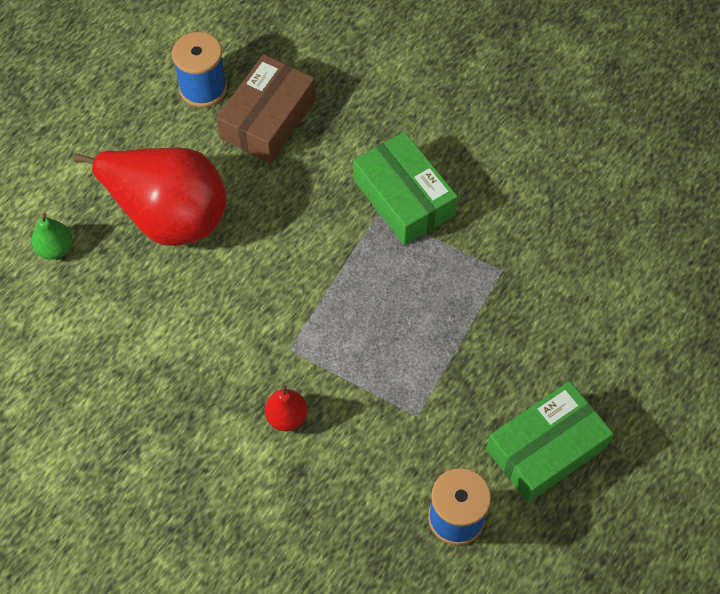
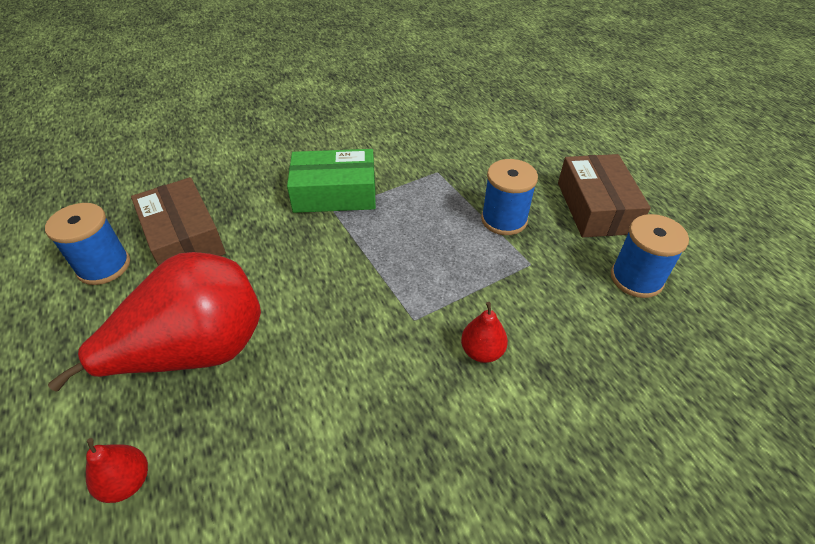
camera: 60 degrees left, 15 degrees down
green pear [31,213,73,260] -> red pear [86,438,148,503]
green box [486,381,614,503] -> brown box [558,154,650,237]
none -> blue spool [481,159,538,235]

